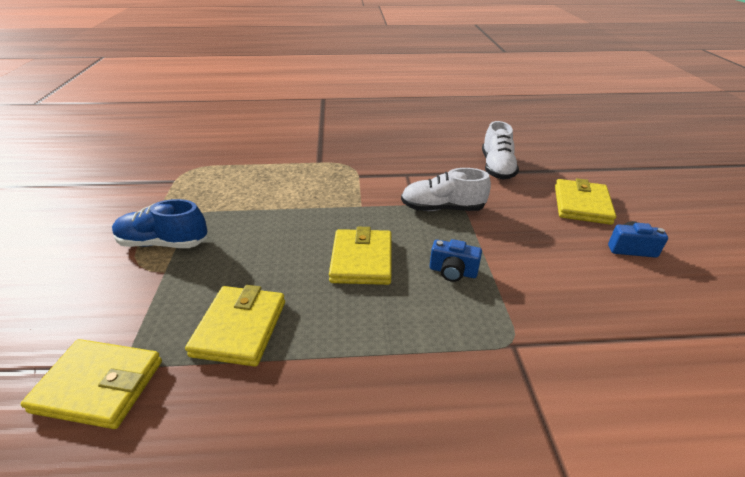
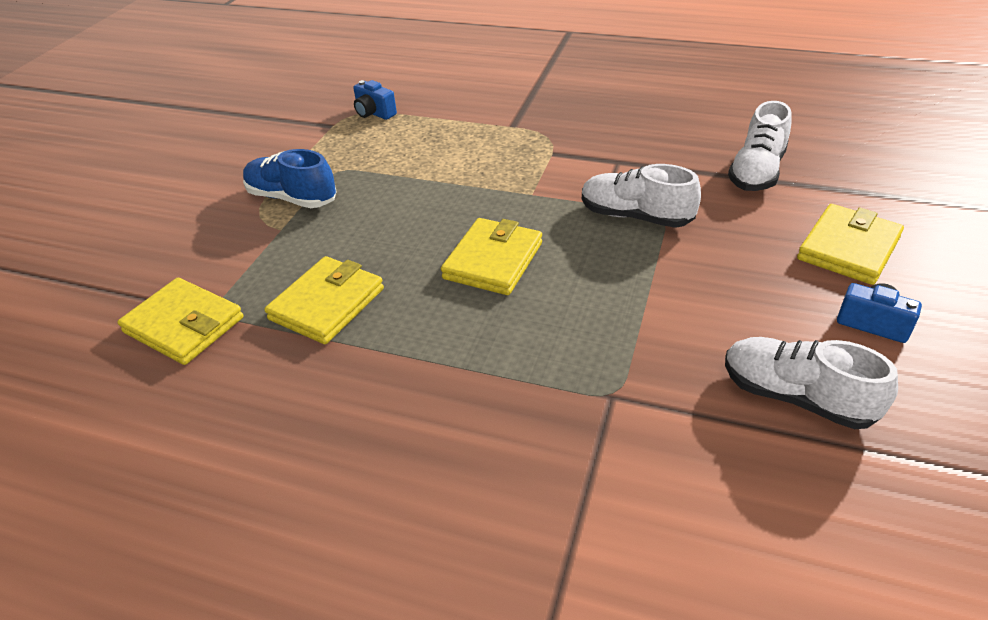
camera: 25 degrees right, 5 degrees up
blue camera [430,239,482,282] -> blue camera moved to [353,80,397,120]
none -> white shoe [725,337,898,429]

